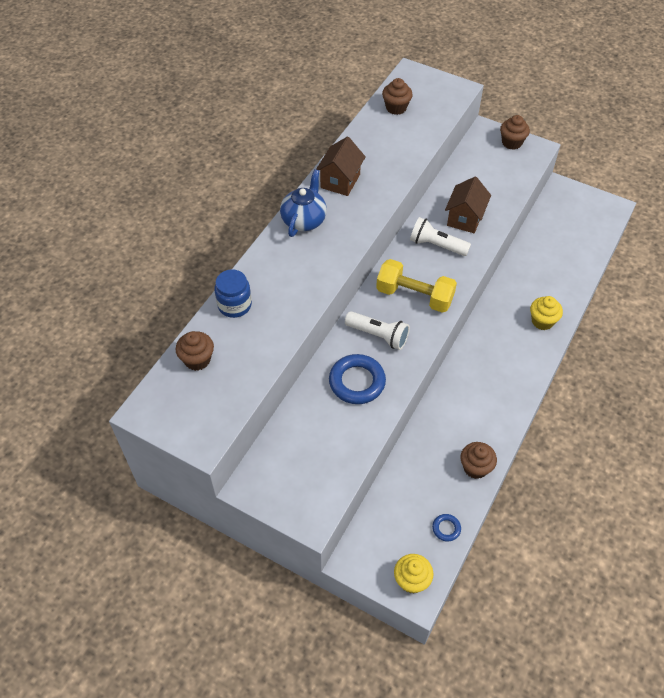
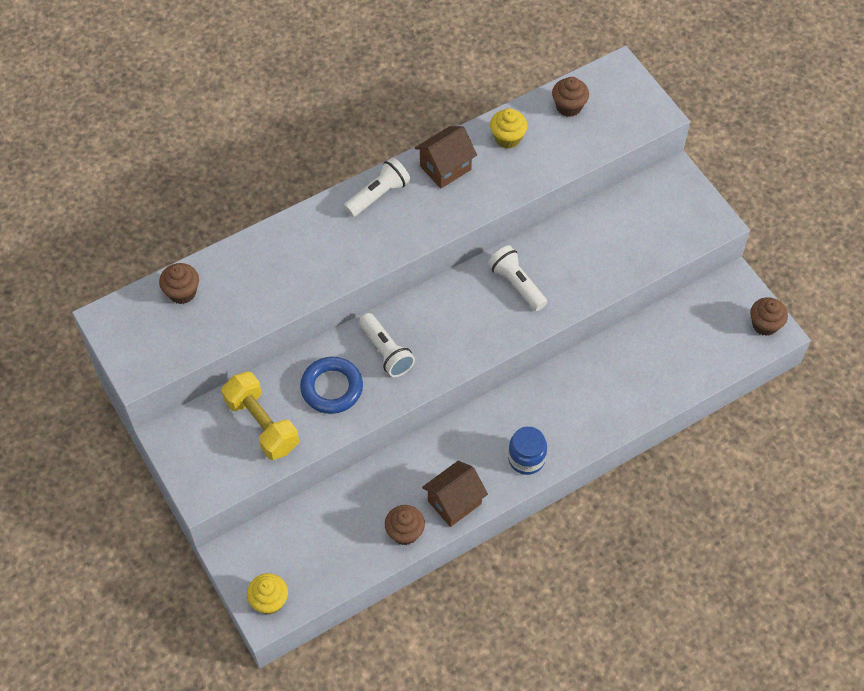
camera: 30 degrees right, 5 degrees up
blue jar [215,269,252,318] -> blue jar moved to [508,426,547,475]
blue teapot [280,169,327,237] -> white flashlight [344,157,410,217]
yellow dumbbell [376,259,457,313] -> yellow dumbbell moved to [222,372,299,460]
blue ring [432,514,461,542] -> none
brown house [445,177,491,233] -> brown house moved to [422,461,488,527]
brown cupcake [500,115,530,150] -> brown cupcake moved to [750,297,788,336]
yellow cupcake [530,296,563,330] -> yellow cupcake moved to [490,108,527,149]

